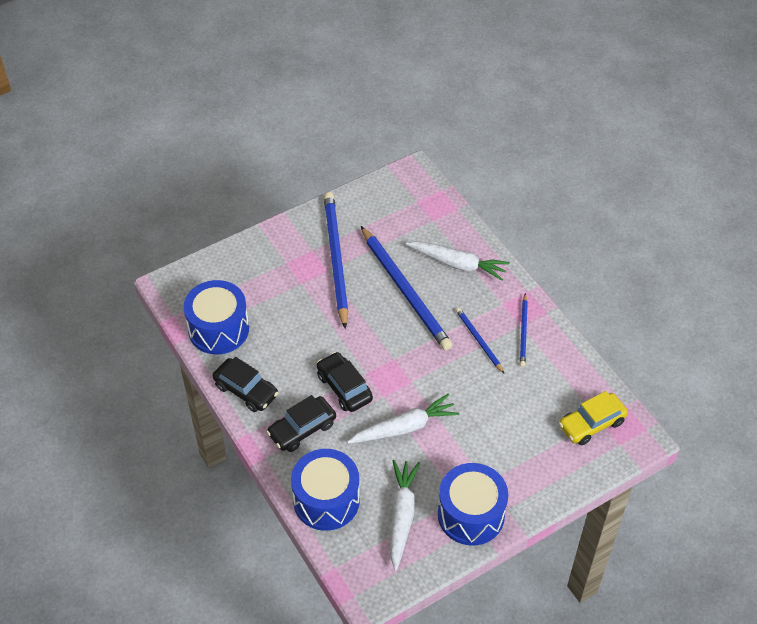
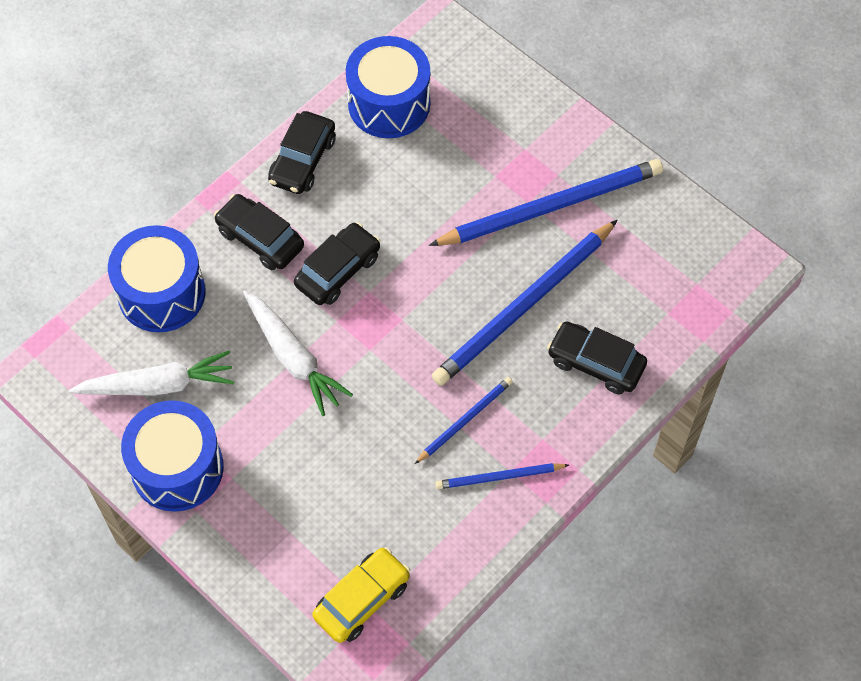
camera: 75 degrees right, 10 degrees up
white carrot [406,241,509,281] -> black car [547,321,647,395]
yellow car [559,391,628,445] -> yellow car turned 90 degrees clockwise [312,547,410,643]

